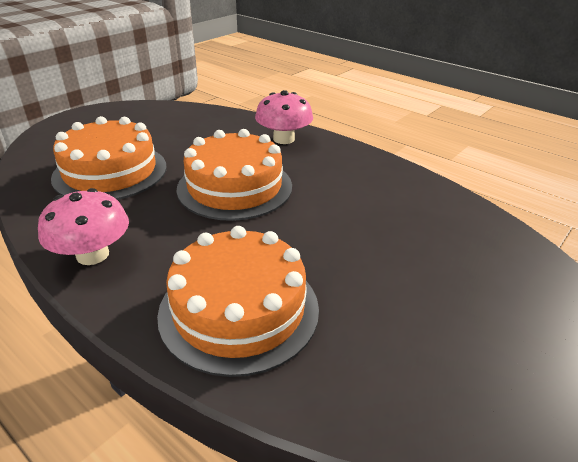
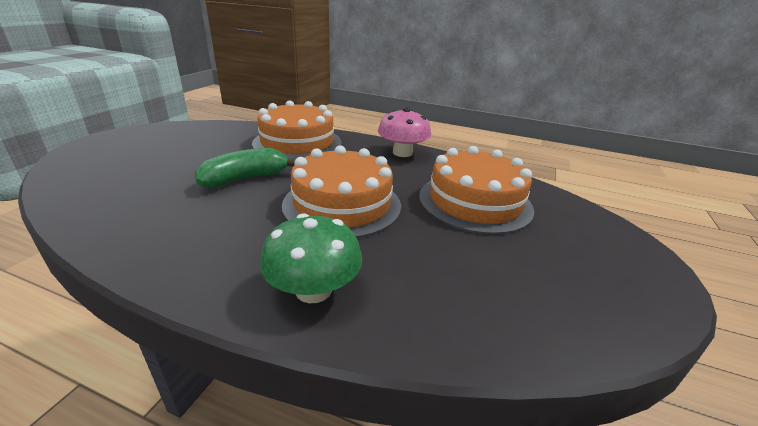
camera: 160 degrees right, 5 degrees down
pink mushroom [255,90,313,144] -> green mushroom [260,213,363,303]
none -> green banana [195,148,296,188]

